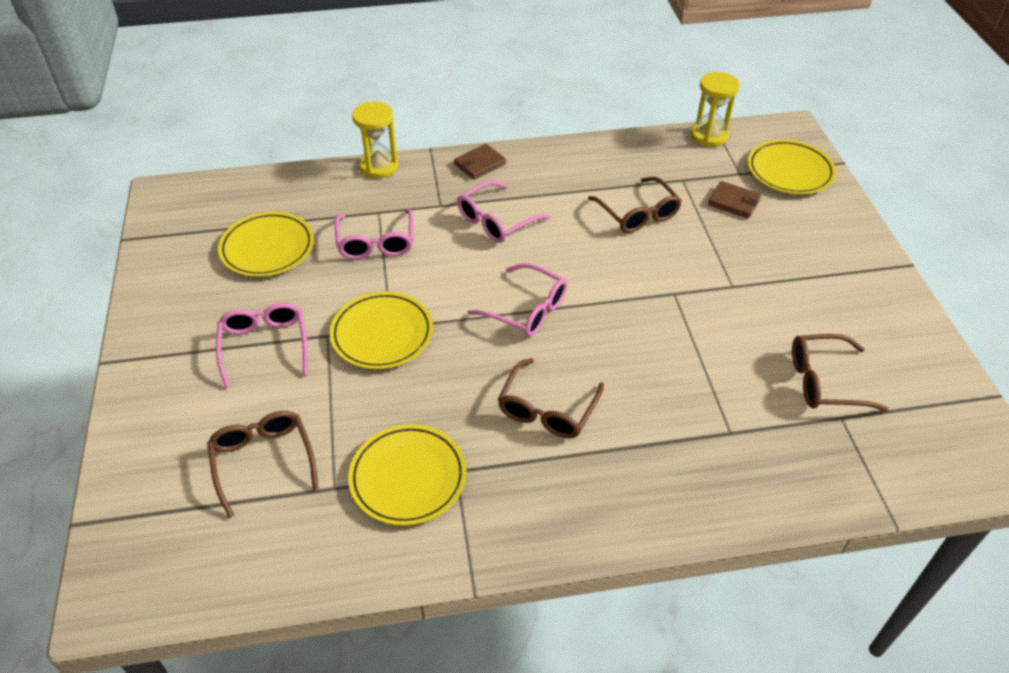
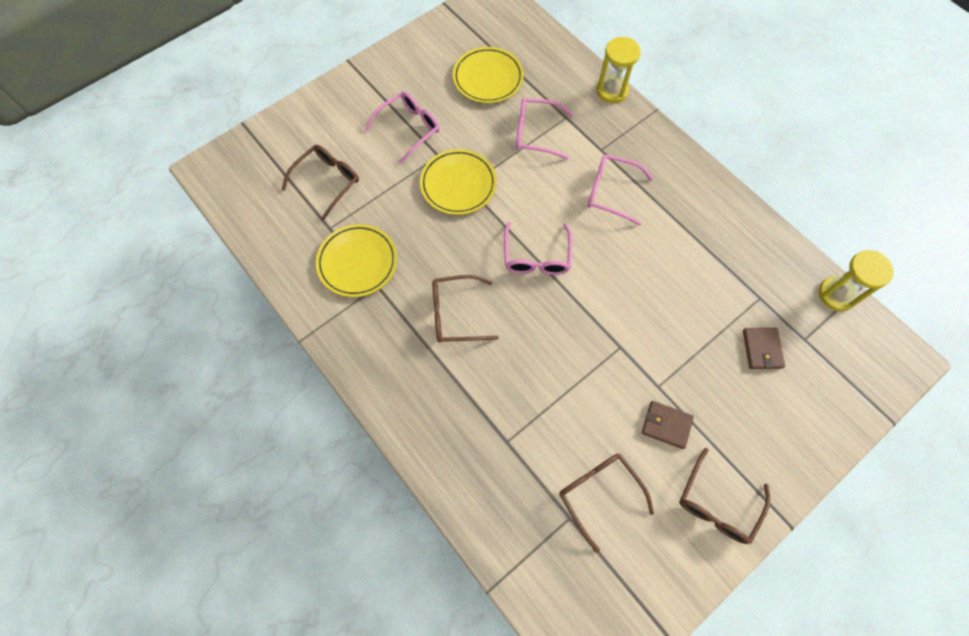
camera: 60 degrees right, 20 degrees up
pink glasses [335,209,413,259] -> pink glasses turned 45 degrees clockwise [516,98,573,160]
brown wallet [454,144,506,180] -> brown wallet moved to [642,401,694,449]
brown glasses [588,177,682,233] -> brown glasses moved to [679,448,770,544]
yellow plate [748,140,836,194] -> none

